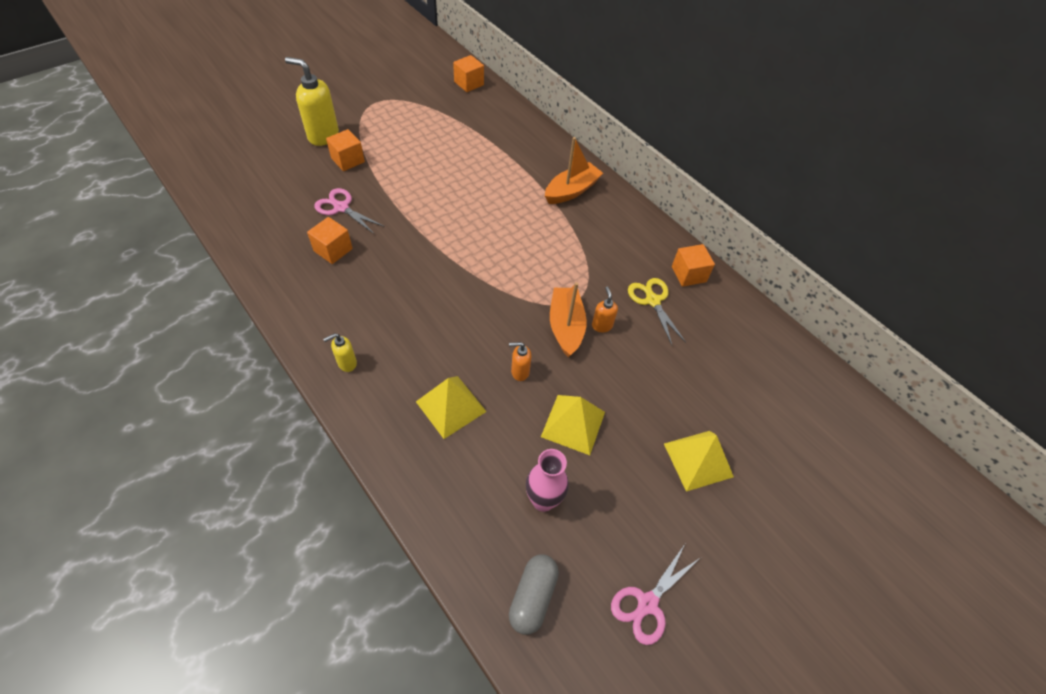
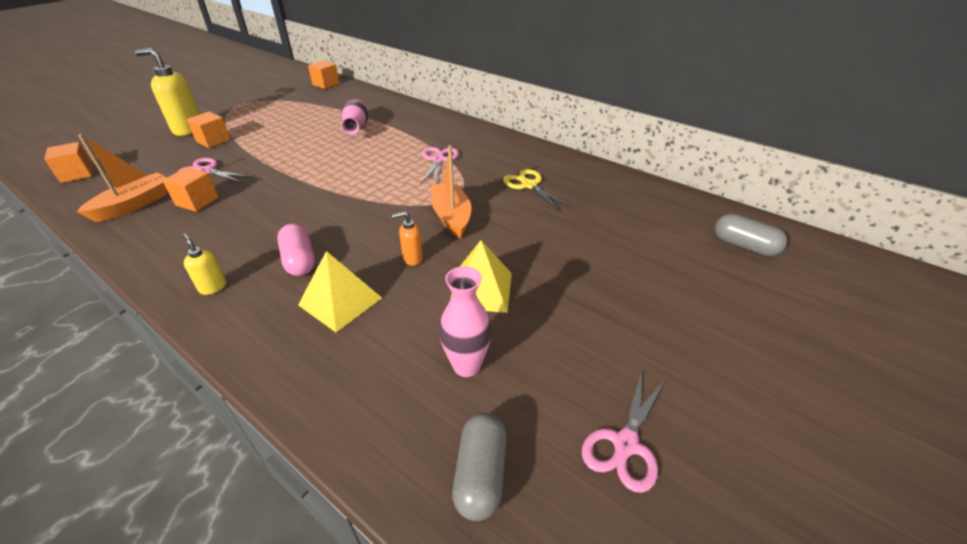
camera: 10 degrees left, 15 degrees down
yellow soap dispenser [323,333,357,372] -> yellow soap dispenser turned 90 degrees clockwise [182,233,226,295]
orange boat [545,137,603,204] -> orange boat moved to [76,134,167,222]
orange soap dispenser [592,286,618,332] -> none
yellow pyramid [664,431,734,492] -> none
orange cube [672,244,715,287] -> orange cube moved to [44,142,93,183]
none -> pink capsule [277,224,315,276]
none -> pink vase [341,99,368,135]
none -> pink scissors [421,147,459,184]
none -> grey capsule [714,214,787,256]

